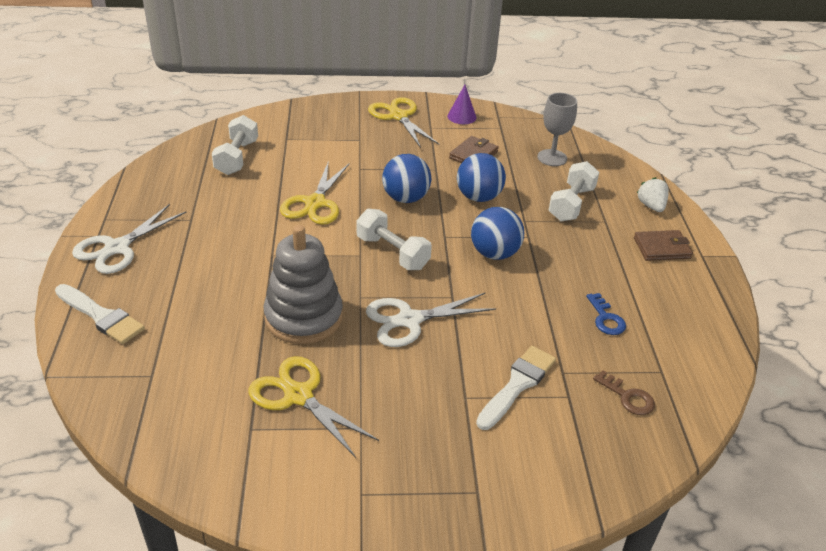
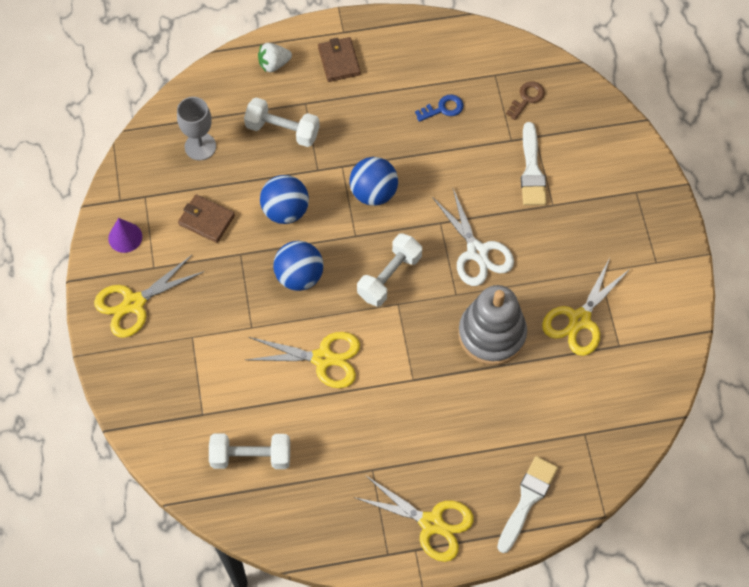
camera: 95 degrees left, 25 degrees up
white scissors [72,204,186,274] -> yellow scissors [354,475,474,562]
white brush [476,346,556,430] -> white brush turned 120 degrees counterclockwise [521,122,547,205]

